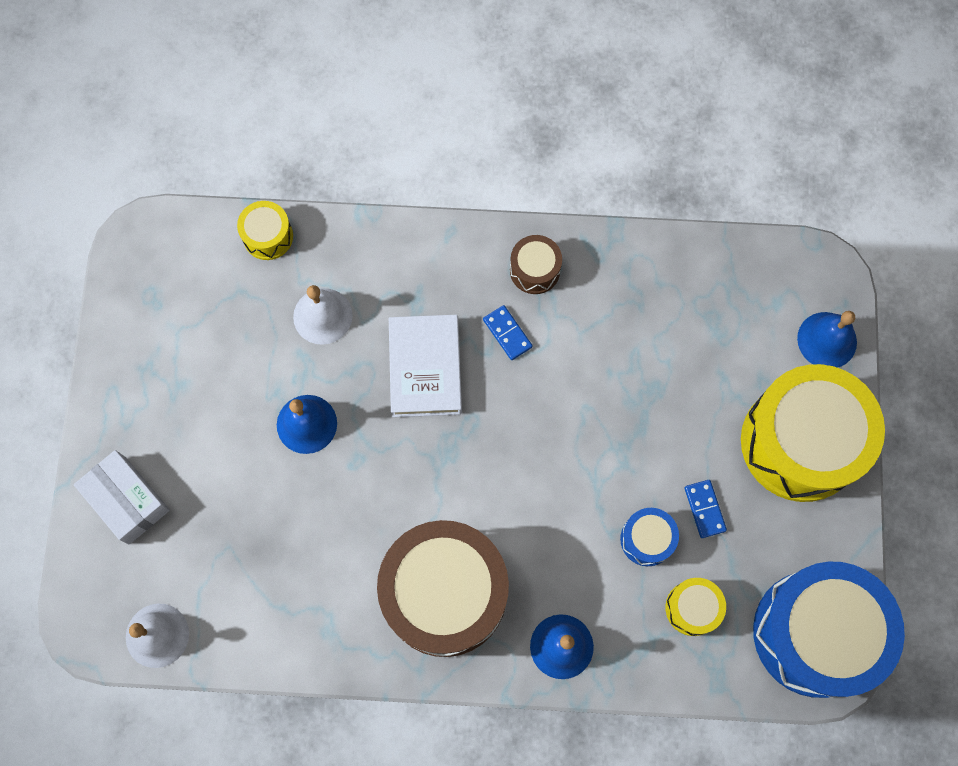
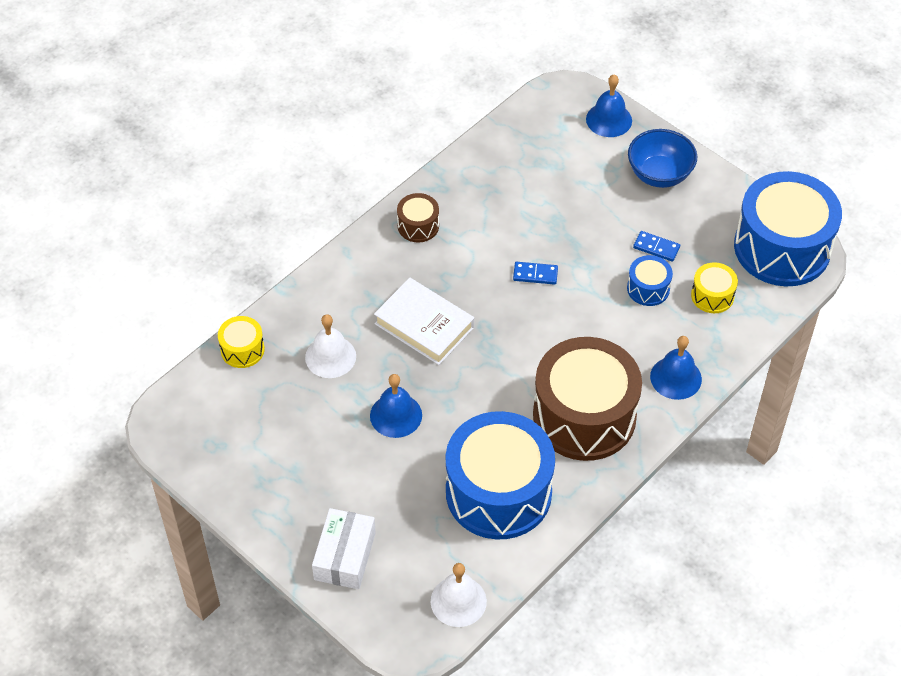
camera: 50 degrees left, 20 degrees down
white box [74,450,170,545] -> white box turned 75 degrees counterclockwise [312,508,376,589]
blue domino [483,305,533,360] -> blue domino moved to [513,262,558,285]
yellow drum [741,364,885,502] -> blue bowl [628,129,697,188]
none -> blue drum [446,411,555,539]

